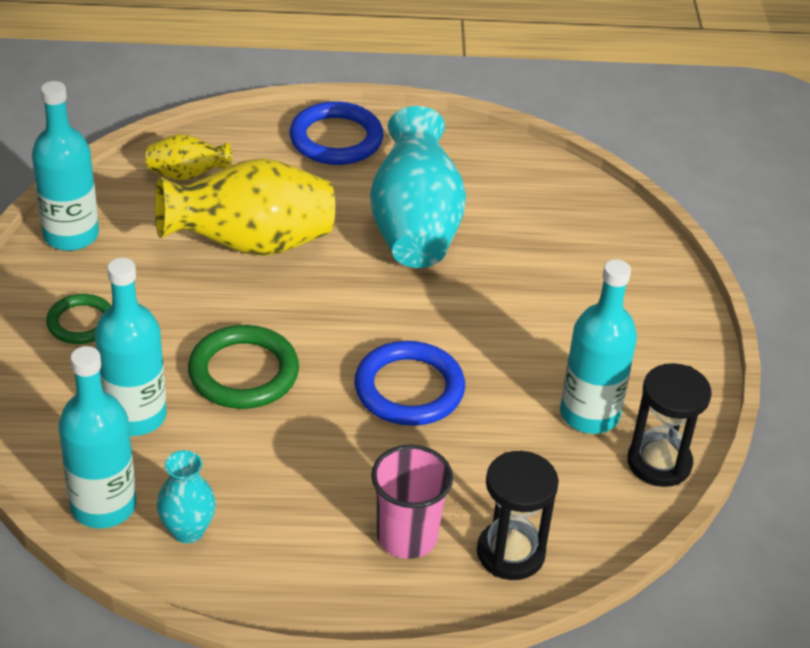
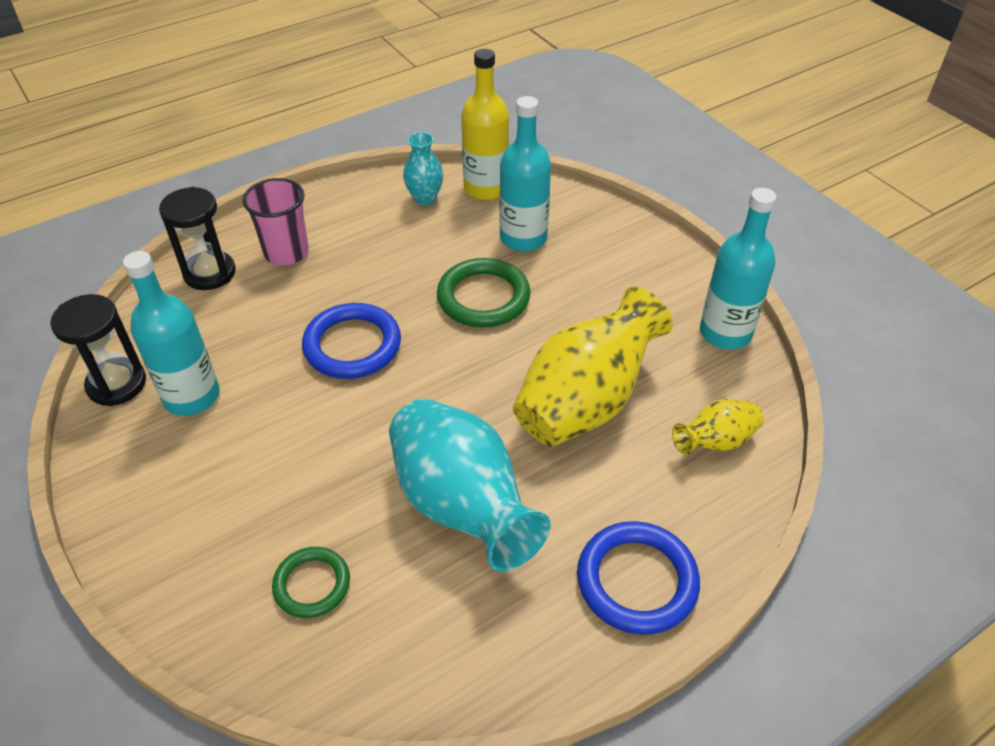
camera: 150 degrees right, 5 degrees up
green ring [46,294,111,344] -> green ring moved to [272,547,350,618]
turquoise bottle [59,346,136,528] -> yellow bottle [461,49,509,200]

